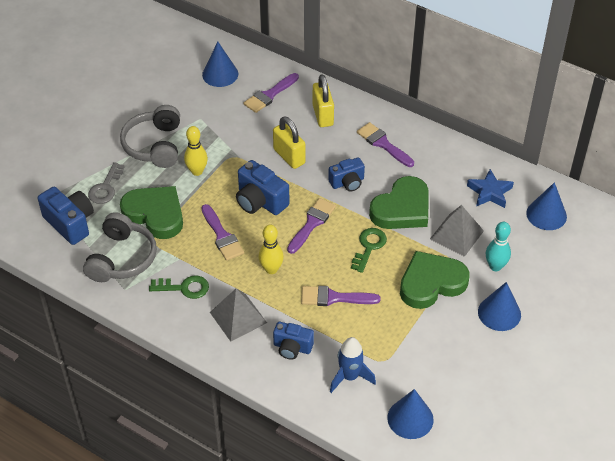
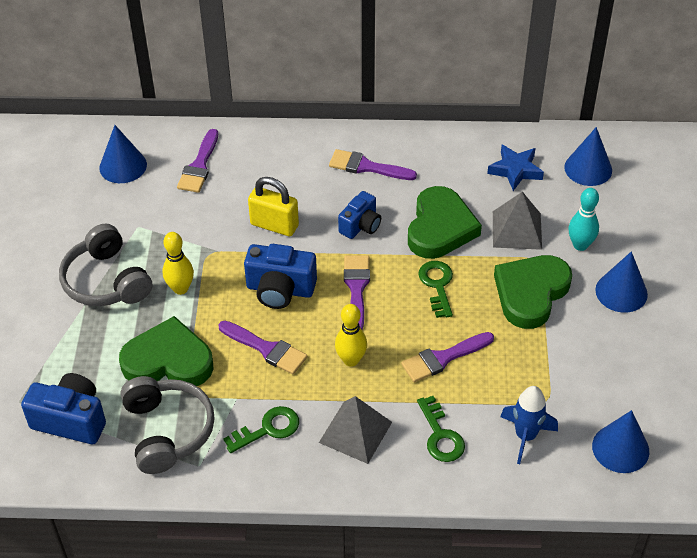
camera: 30 degrees left, 0 degrees up
grey key [88,162,125,204] -> none
blue camera [273,322,314,360] -> green key [417,396,465,462]
yellow padlock [313,74,334,127] -> none

